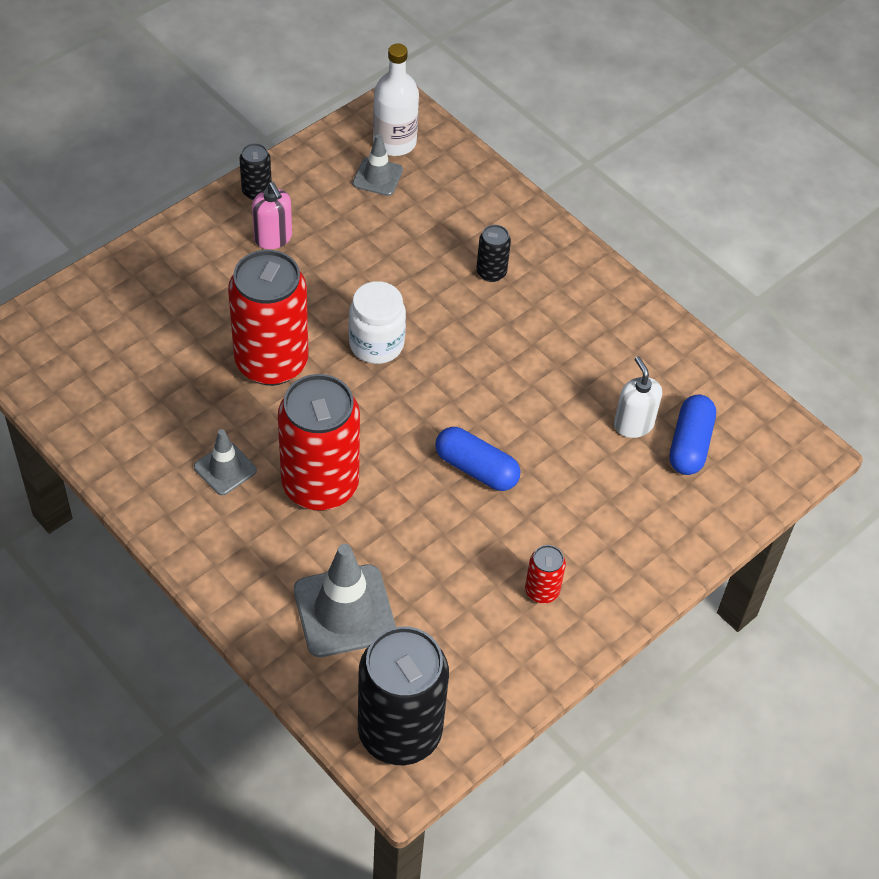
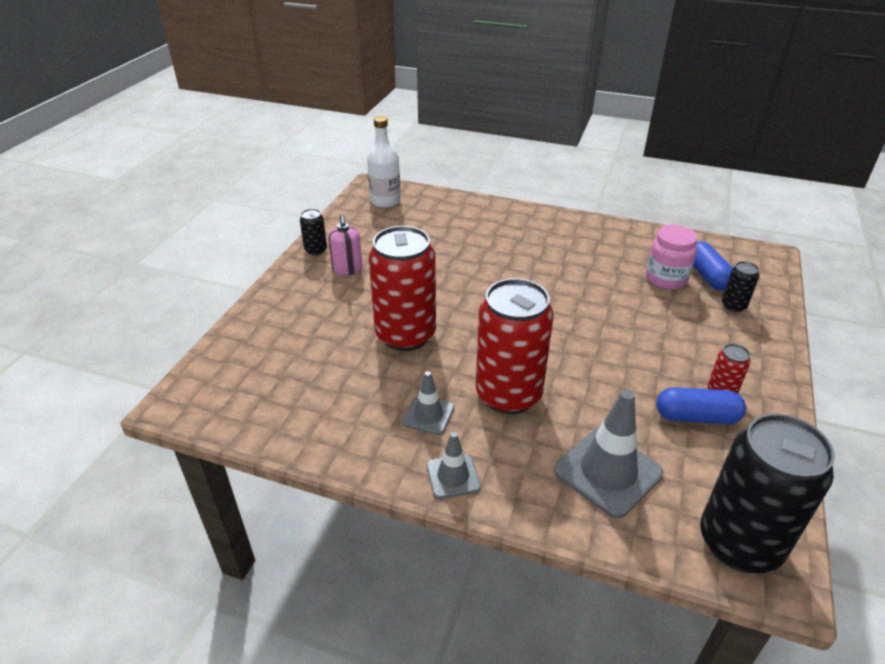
camera: 25 degrees left, 15 degrees down
pink soap dispenser [252,182,292,249] -> pink soap dispenser turned 45 degrees clockwise [328,214,362,275]
white jar [349,281,406,364] -> none
grey traffic cone [353,134,403,196] -> grey traffic cone moved to [427,432,481,499]
blue capsule [435,427,520,491] -> blue capsule moved to [656,387,746,424]
black can [476,225,511,282] -> black can moved to [722,261,759,312]
white soap dispenser [614,356,662,438] -> pink jar [646,225,698,290]

